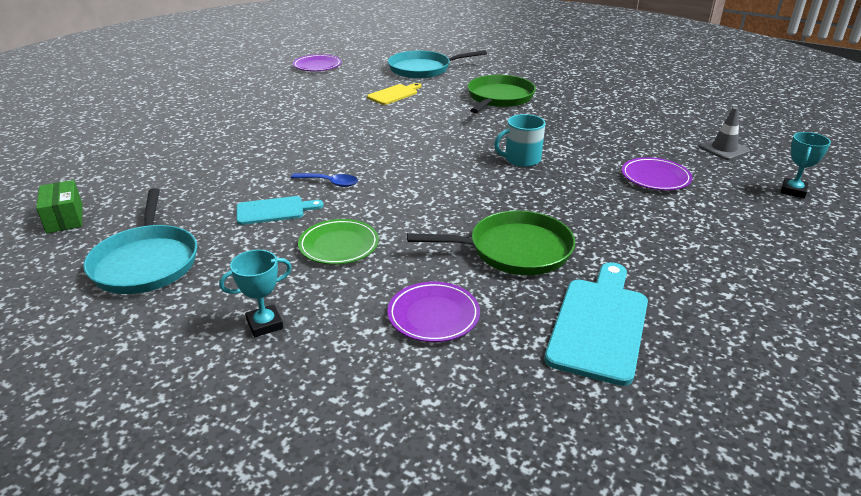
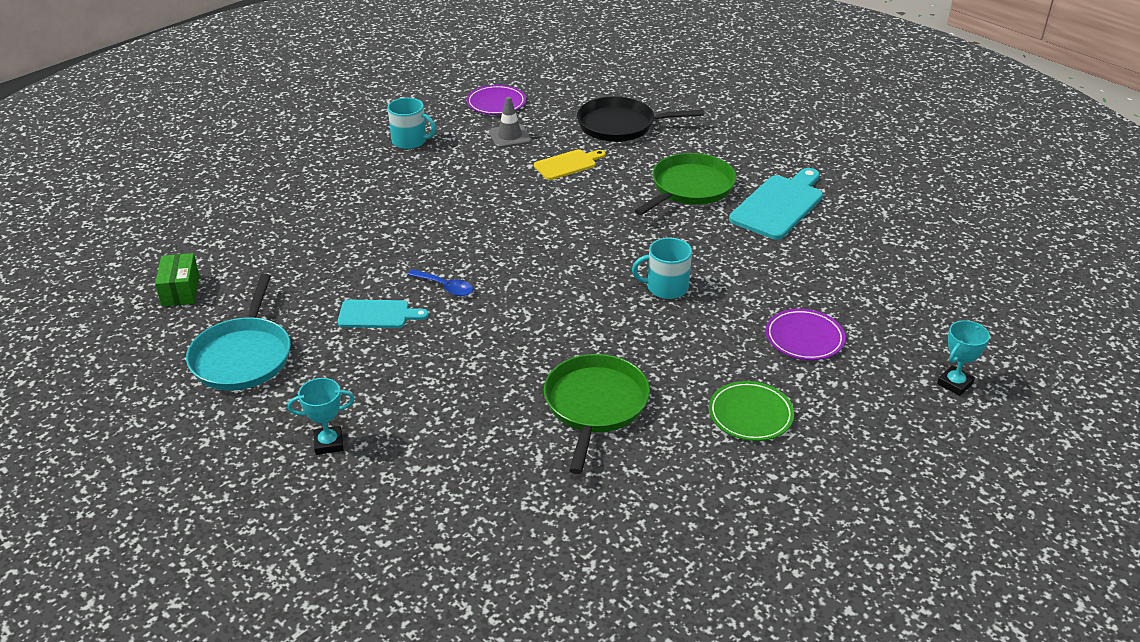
camera: 15 degrees right, 5 degrees up
green plate [298,219,379,265] -> green plate moved to [709,381,794,441]
purple plate [387,282,480,342] -> none
turquoise pan [388,50,487,79] -> black pan [577,96,704,142]
green pan [407,211,575,275] -> green pan turned 90 degrees counterclockwise [544,354,650,474]
turquoise cutting board [545,262,648,386] -> turquoise cutting board moved to [729,168,823,240]
grey traffic cone [699,107,750,160] -> grey traffic cone moved to [489,97,531,148]
none -> turquoise mug [387,98,436,149]

